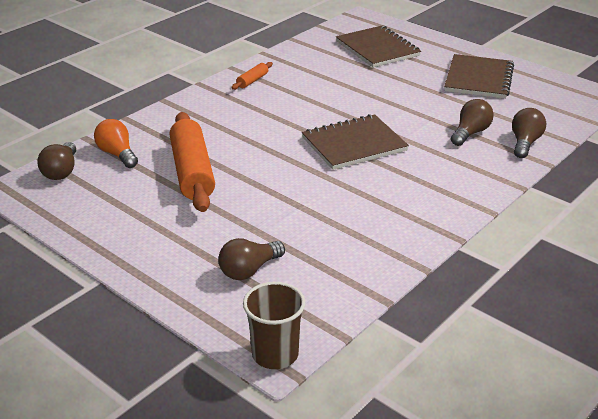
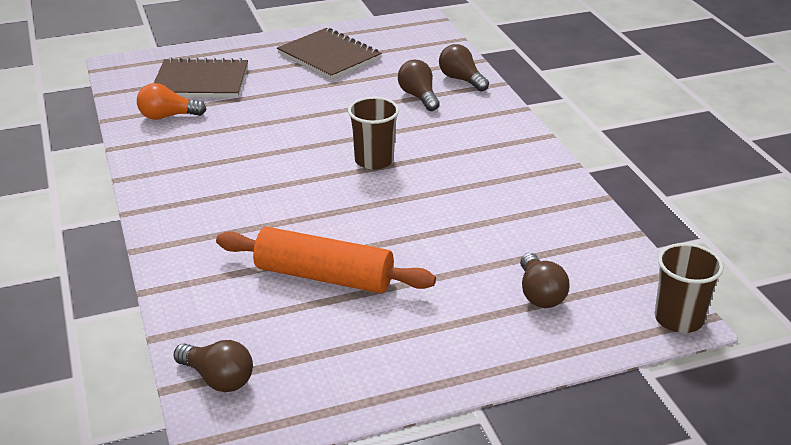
camera: 60 degrees left, 0 degrees up
orange light bulb [94,119,138,168] -> orange light bulb moved to [137,83,207,120]
orange rolling pin [231,62,273,90] -> none
brown notebook [302,114,409,170] -> brown cup [348,97,399,170]

